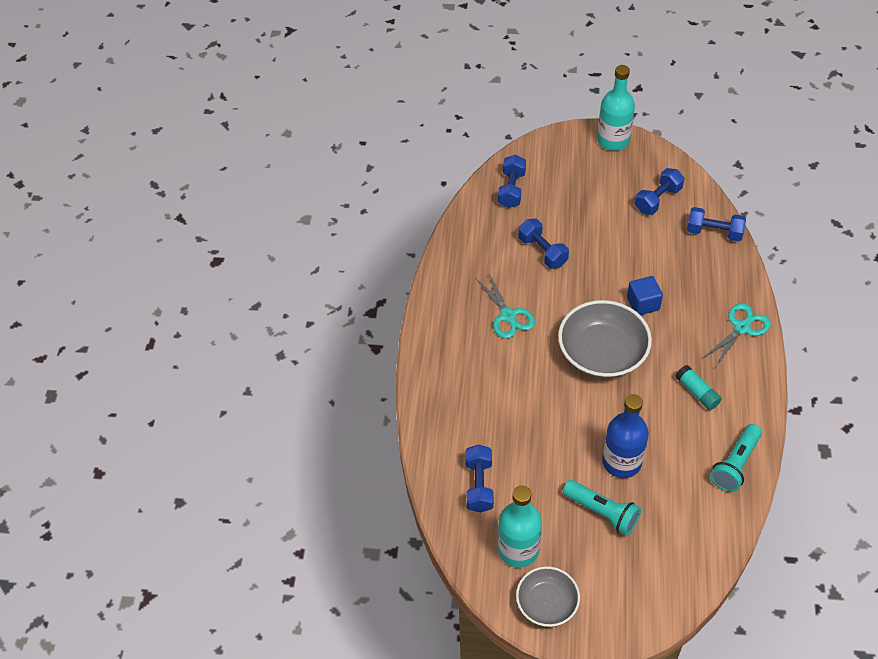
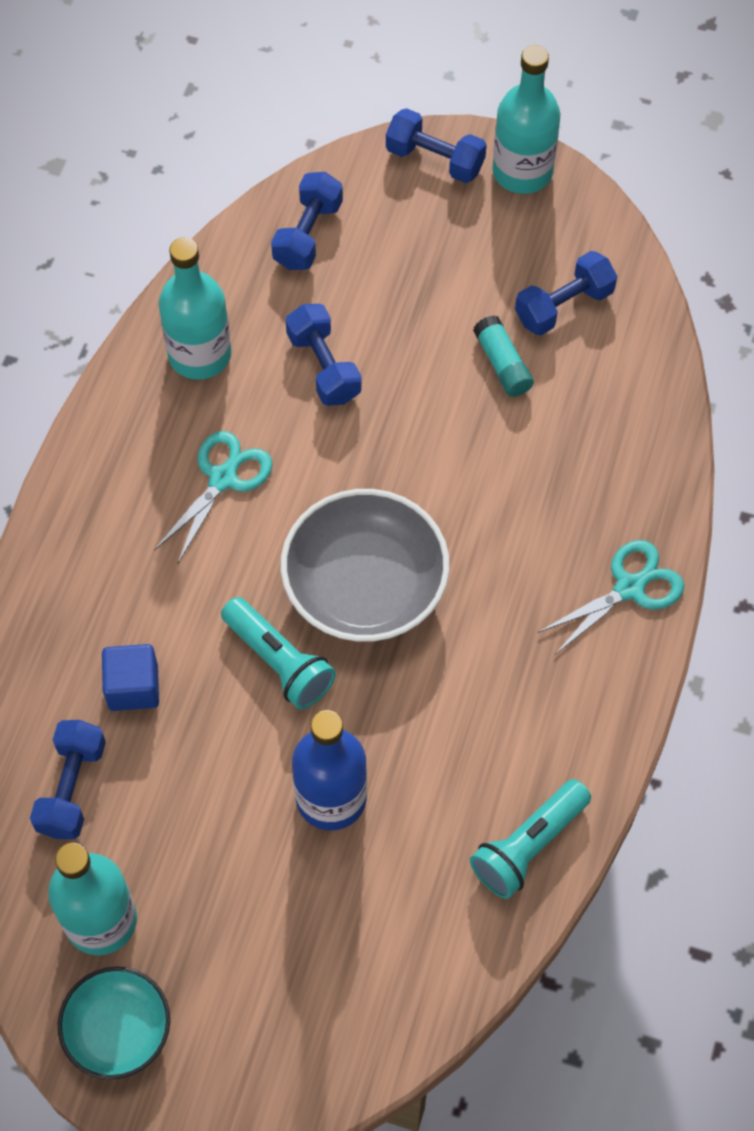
camera: 10 degrees right, 10 degrees up
turquoise scissors [476,273,535,339] -> turquoise scissors turned 135 degrees counterclockwise [154,431,273,564]
grey bowl [516,566,580,627] -> turquoise bowl [58,967,170,1080]
turquoise flashlight [563,480,641,536] -> turquoise flashlight moved to [221,597,336,709]
blue cube [627,276,663,315] -> blue cube moved to [102,644,159,711]
turquoise glue stick [676,365,722,410] -> turquoise glue stick moved to [473,315,534,397]
blue dumbbell [687,207,746,242] -> blue dumbbell moved to [386,108,487,183]
none -> turquoise bottle [159,237,232,380]

